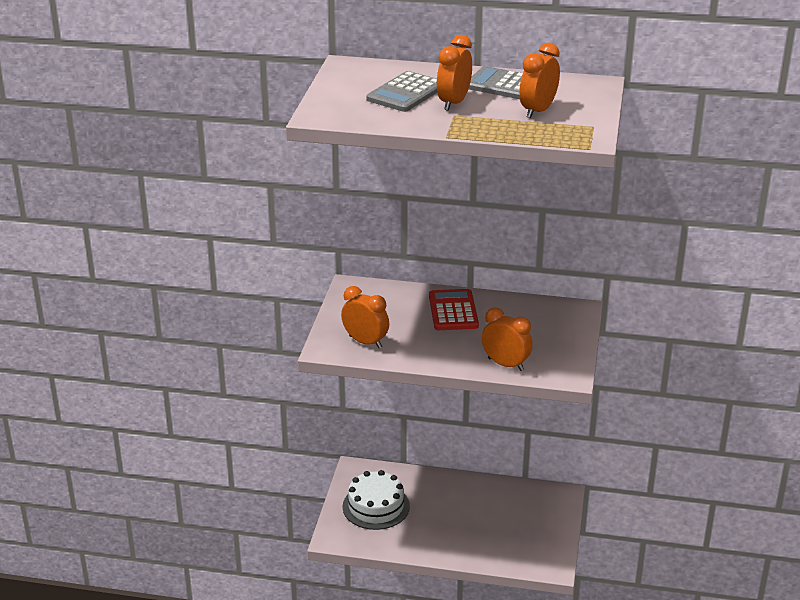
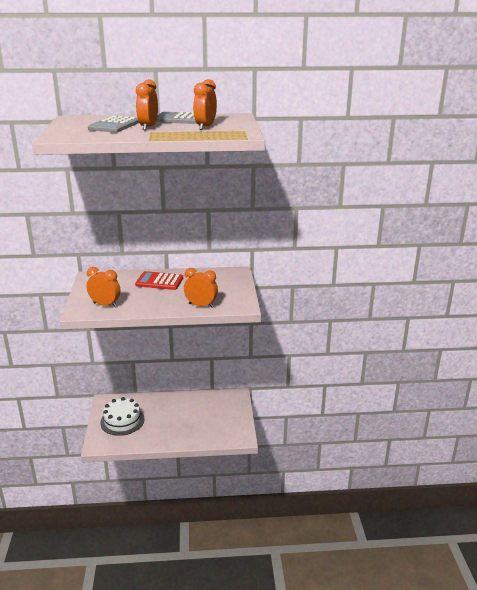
camera: 15 degrees left, 5 degrees down
red calculator [429,289,479,330] -> red calculator turned 60 degrees counterclockwise [135,271,183,290]

